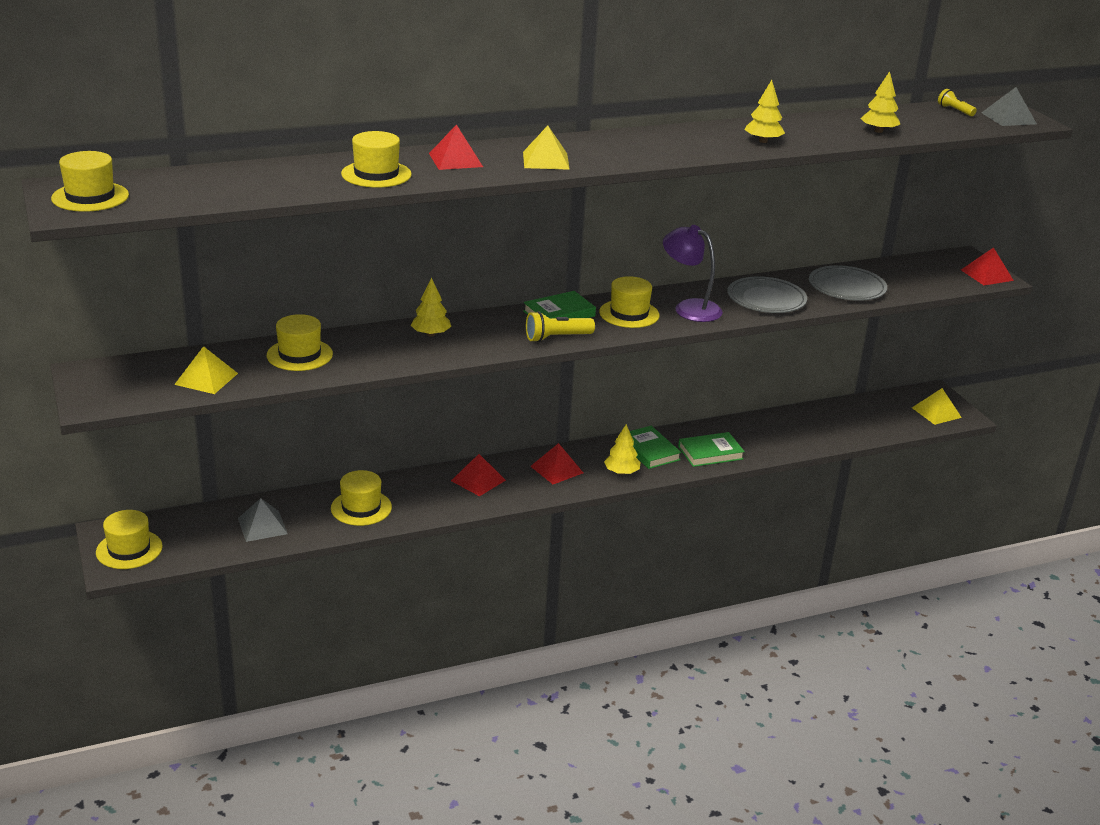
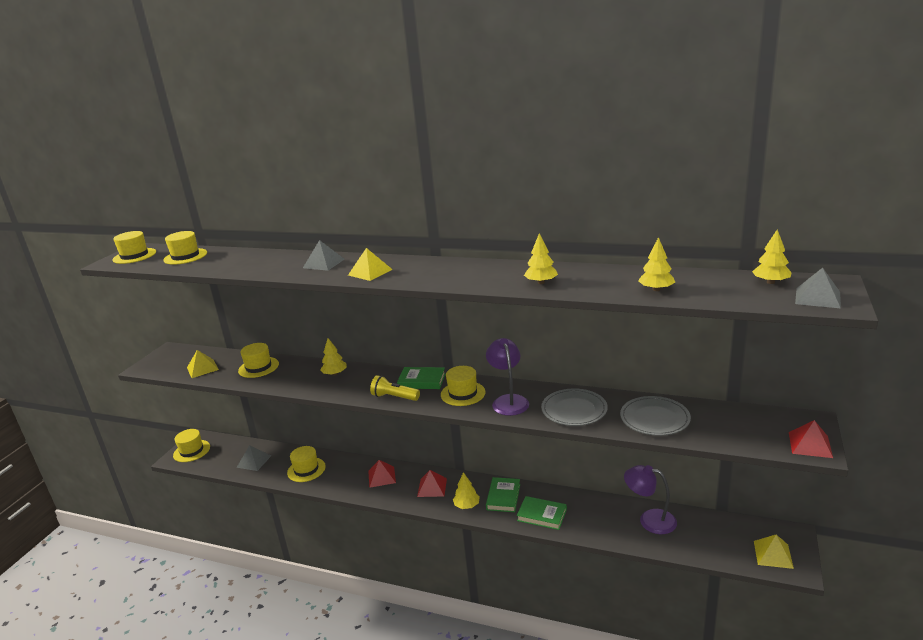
camera: 45 degrees right, 5 degrees down
yellow hat [341,131,412,188] -> yellow hat moved to [163,231,207,265]
red pyramid [429,124,483,170] -> grey pyramid [303,240,345,271]
yellow flashlight [938,89,977,116] -> yellow tree [752,229,792,284]
none -> purple lamp [624,465,677,534]

